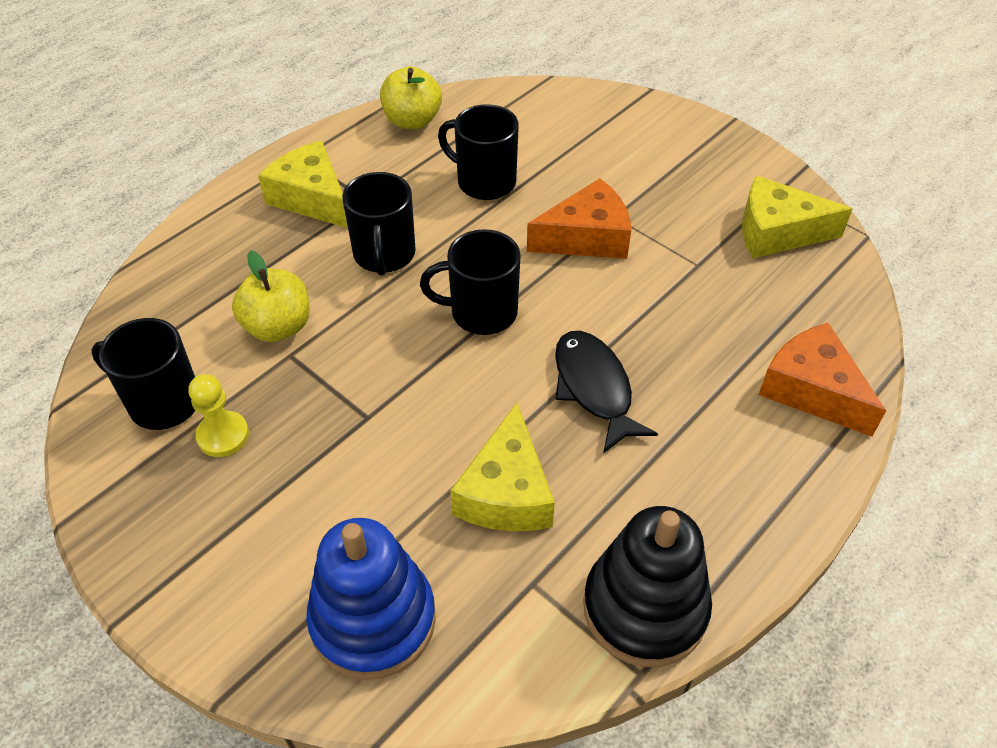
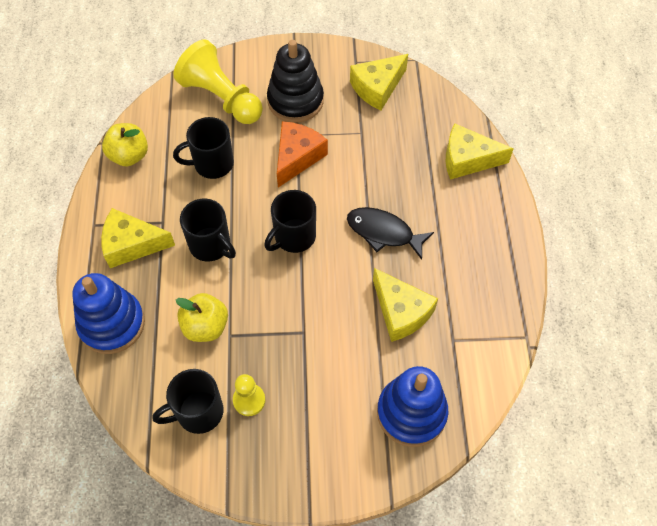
camera: 45 degrees left, 10 degrees up
black stacking toy [583,506,712,667] -> black stacking toy moved to [267,40,324,123]
orange cheese [759,323,887,436] -> yellow cheese [446,124,514,180]
none -> blue stacking toy [72,273,145,354]
none -> yellow pawn [173,39,263,124]

